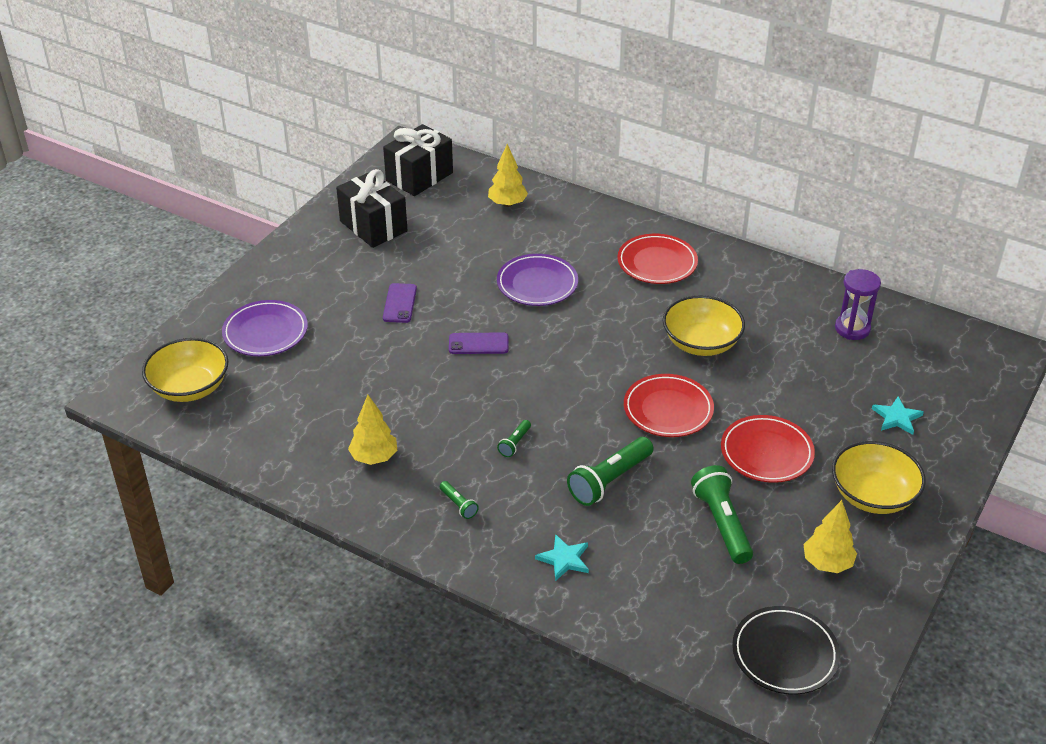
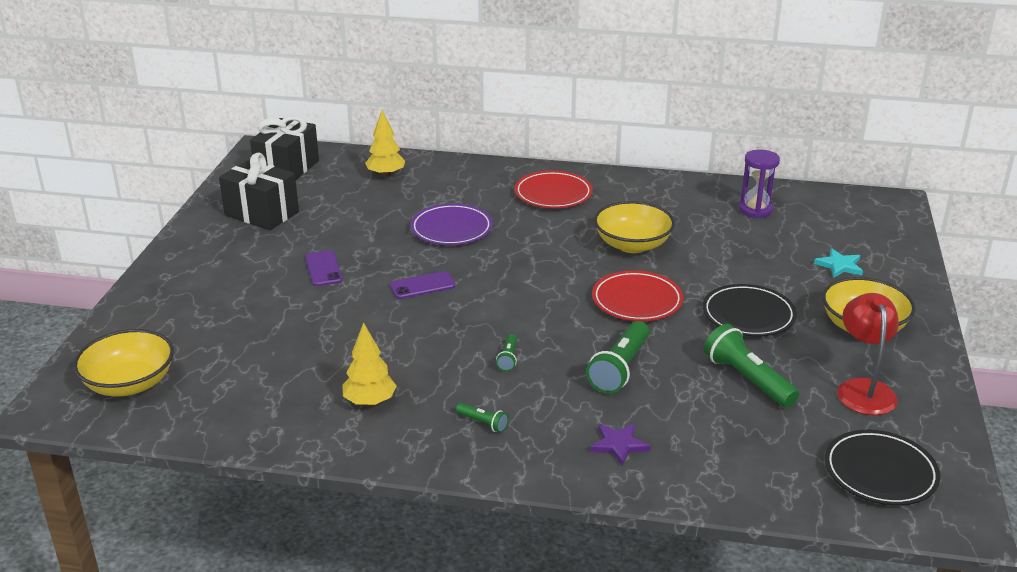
camera: 20 degrees left, 10 degrees down
purple plate [222,300,308,356] -> none
turquoise star [535,534,589,581] -> purple star [590,423,651,466]
red plate [721,415,815,483] -> black plate [702,284,797,337]
yellow tree [803,500,857,573] -> red lamp [837,293,899,415]

